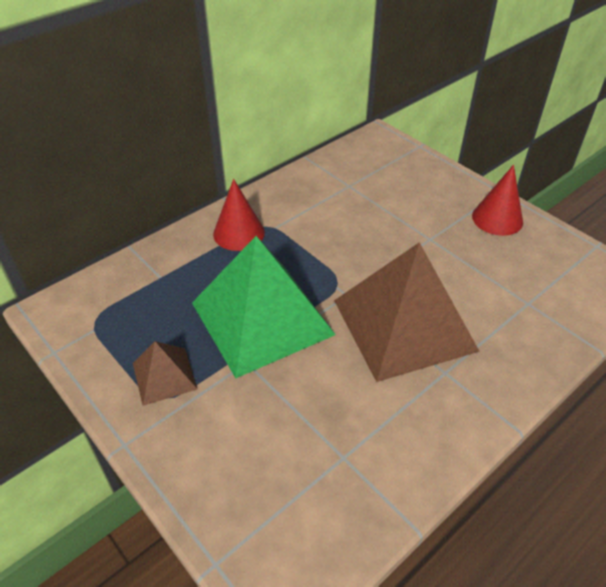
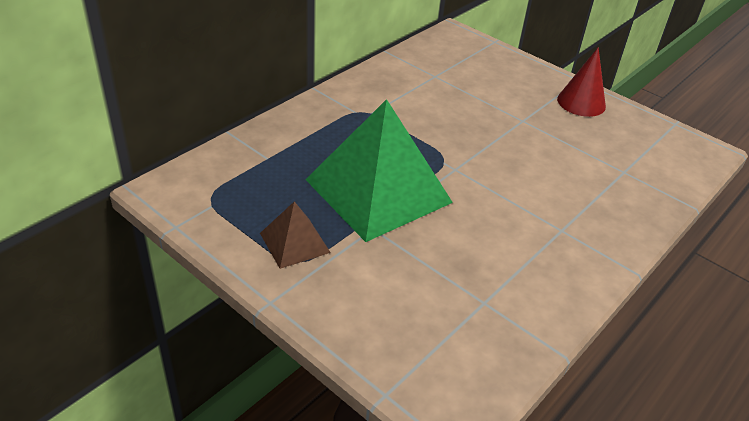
camera: 10 degrees left, 5 degrees down
red cone [213,179,265,251] -> none
brown pyramid [334,242,480,382] -> none

